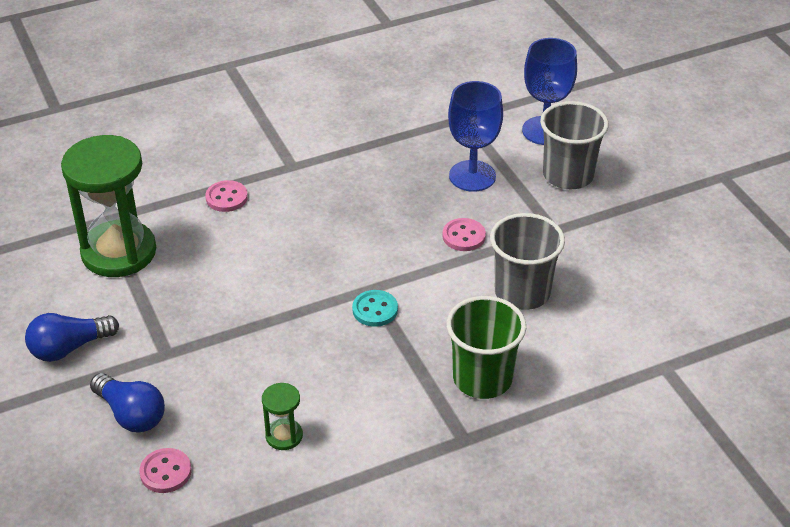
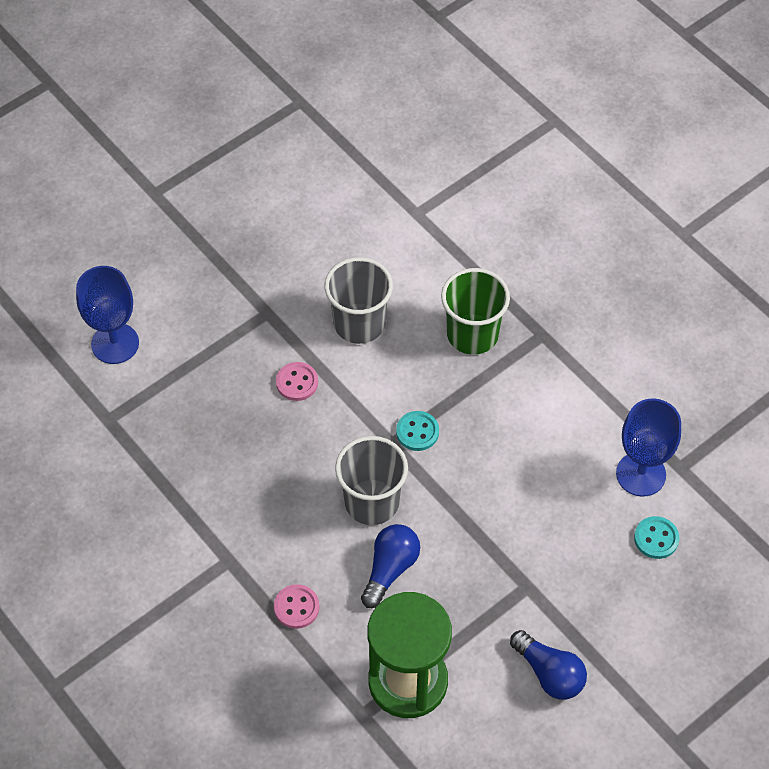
camera: 105 degrees left, 15 degrees up
blue light bulb [90,373,165,433] -> blue light bulb moved to [361,524,420,608]
pink button [139,448,192,493] -> turquoise button [634,516,679,559]
green hourglass [262,383,303,450] -> none
blue goblet [448,81,503,192] -> blue goblet moved to [616,398,681,497]
grey cup [540,101,609,189] -> grey cup moved to [335,436,408,525]

